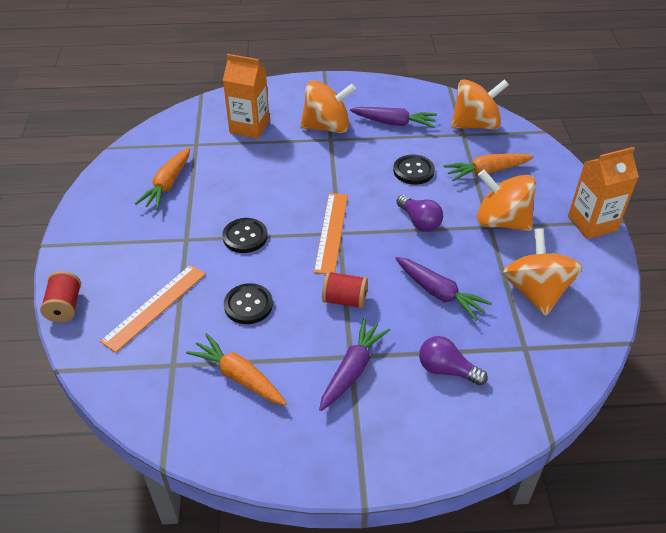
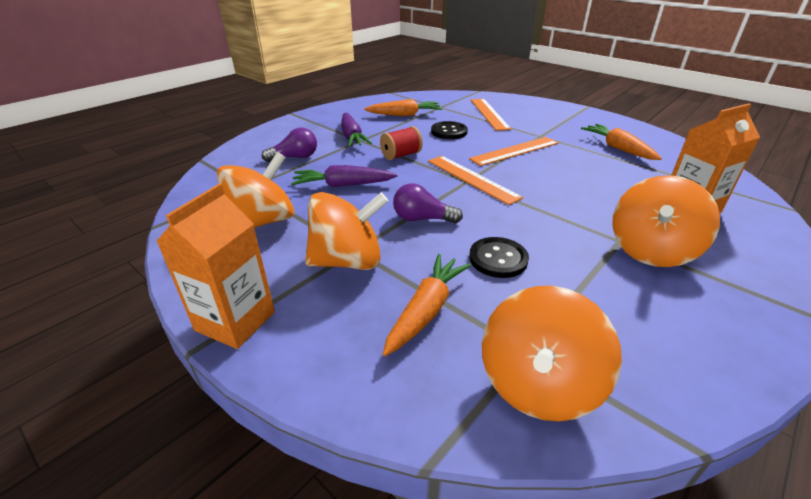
camera: 135 degrees right, 10 degrees down
red spool [40,271,81,322] -> none
black button [222,218,268,253] -> orange ruler [469,137,558,166]
purple carrot [350,107,437,128] -> none
orange spinning top [503,228,583,316] -> orange spinning top turned 90 degrees counterclockwise [217,152,294,228]

